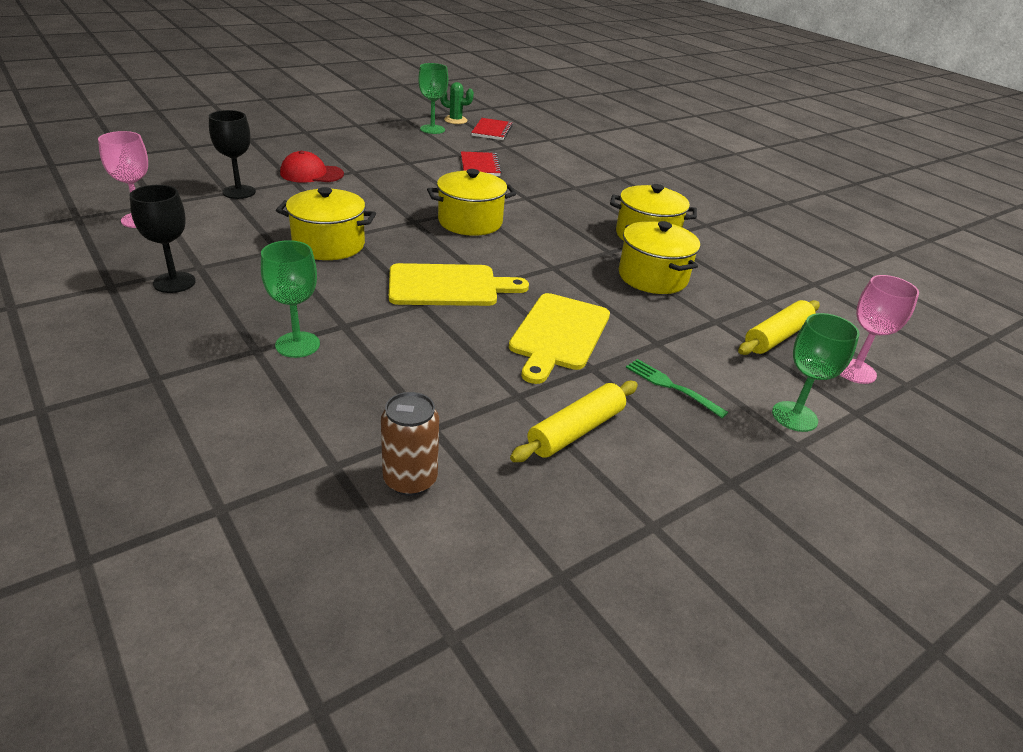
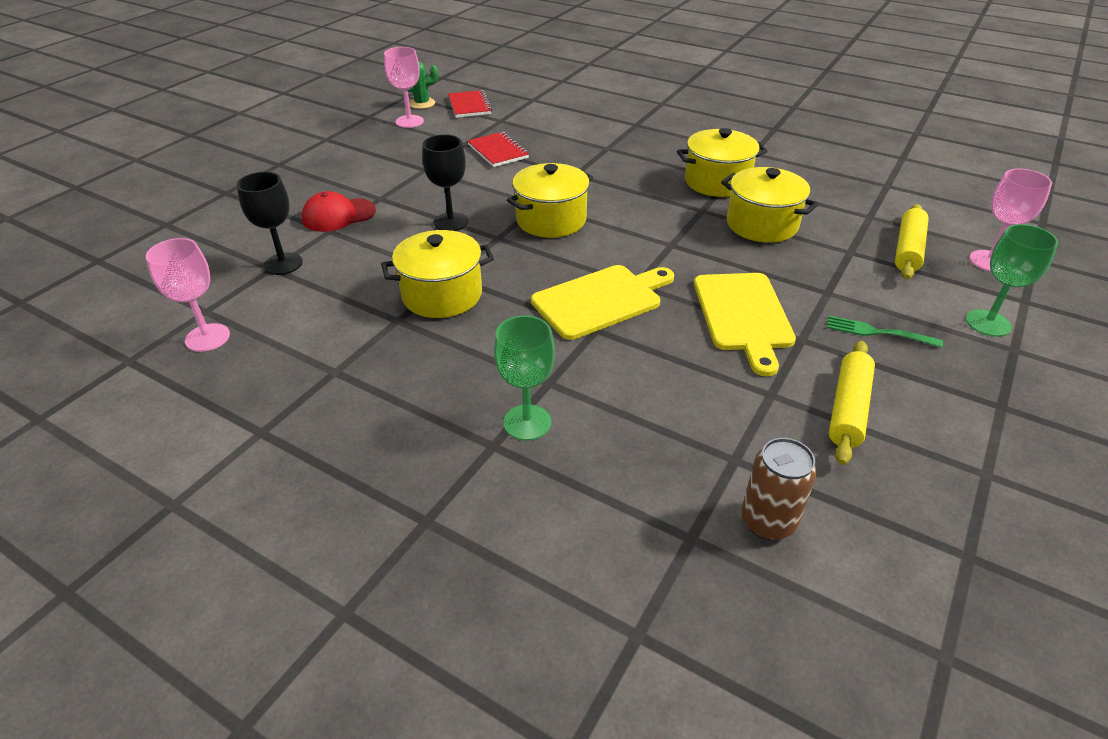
camera: 20 degrees left, 5 degrees up
black goblet [130,185,196,293] -> black goblet moved to [422,134,468,231]
green goblet [418,63,448,134] -> pink goblet [384,47,424,128]

